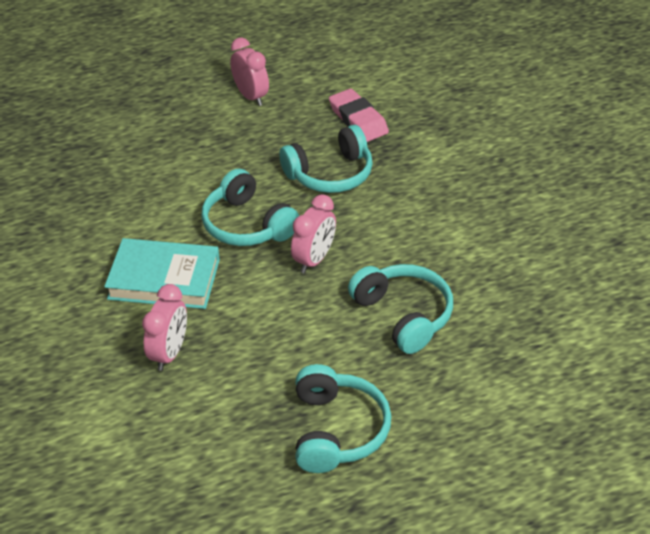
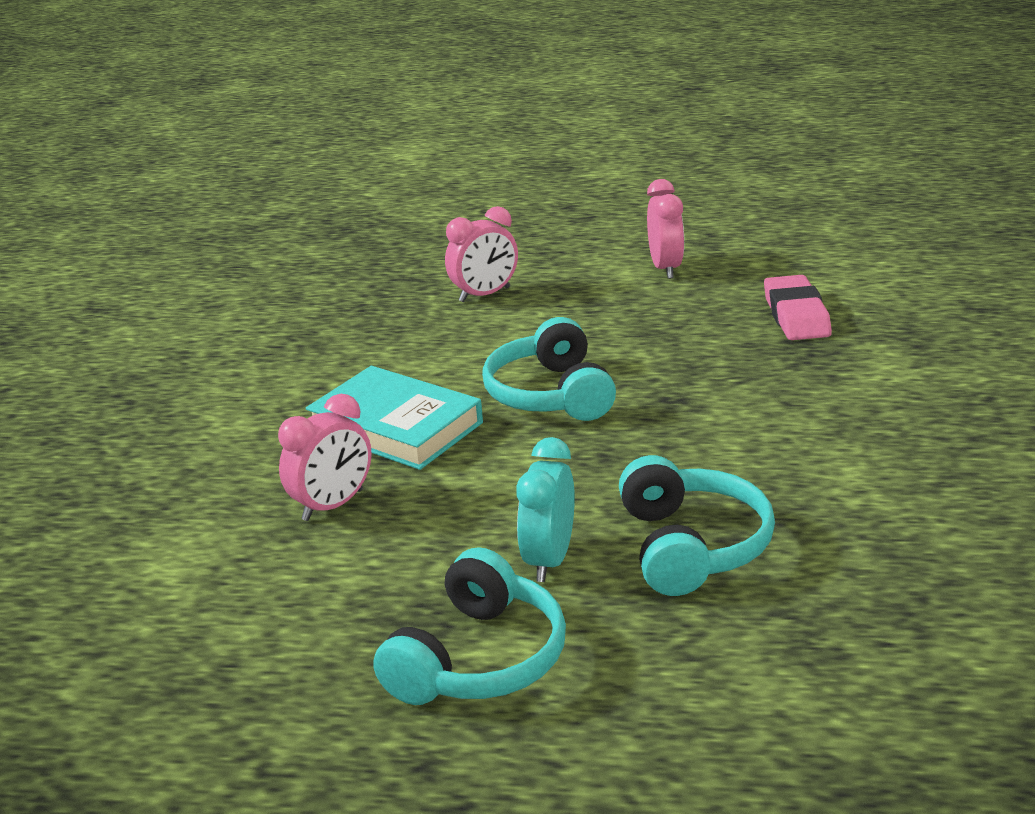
camera: 30 degrees right, 15 degrees down
turquoise headphones [279,125,373,193] -> none
pink clock [291,194,336,273] -> pink clock moved to [445,206,518,302]
none -> turquoise clock [517,437,575,582]

